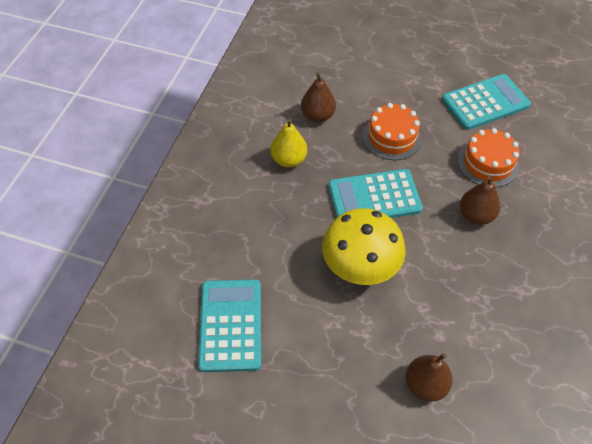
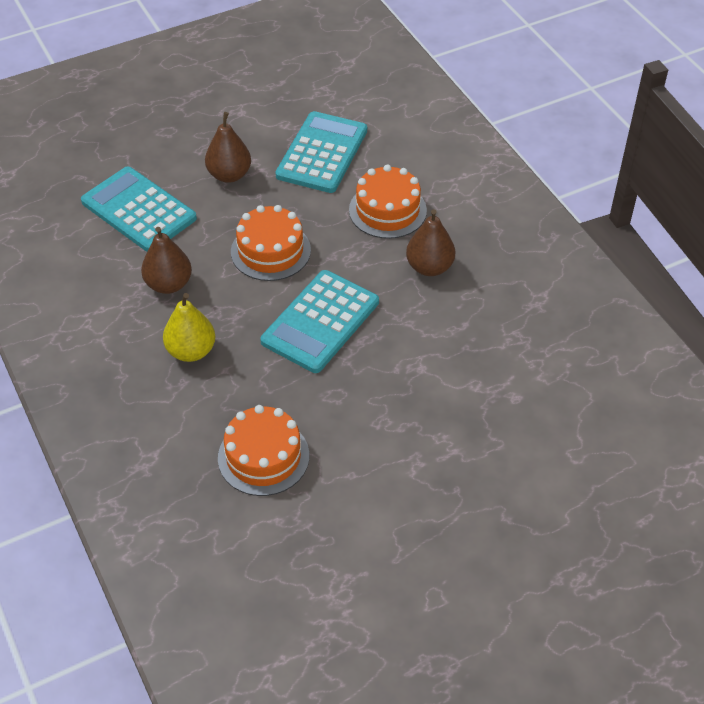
camera: 45 degrees left, 5 degrees down
turquoise calculator [198,279,261,372] -> turquoise calculator moved to [81,166,197,252]
yellow mushroom [322,208,406,285] -> none
brown pear [405,353,453,402] -> brown pear moved to [205,112,251,183]
none -> orange cake [218,405,309,496]

